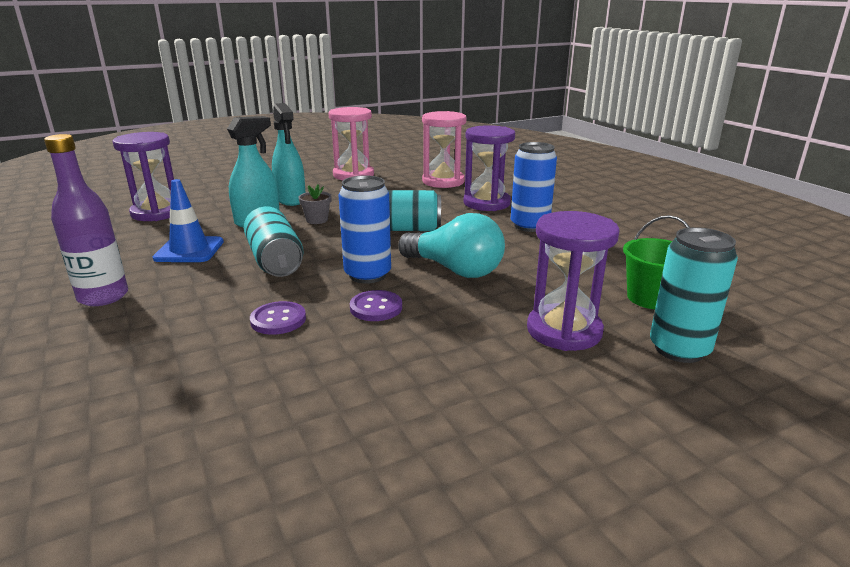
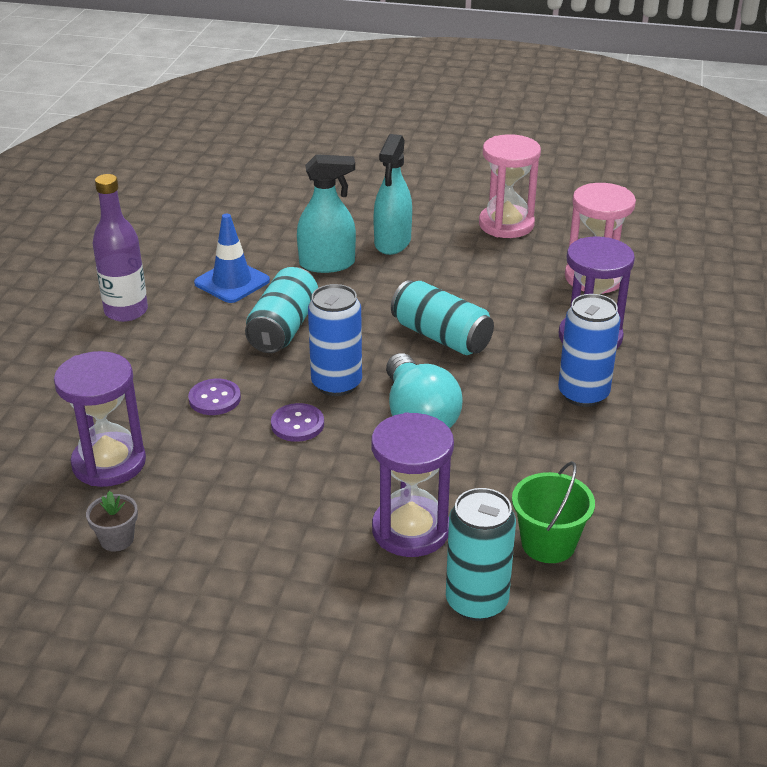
camera: 40 degrees right, 10 degrees up
purple hourglass [112,132,174,221] -> purple hourglass moved to [54,351,146,487]
grey flower pot [299,184,331,224] -> grey flower pot moved to [86,491,138,551]

